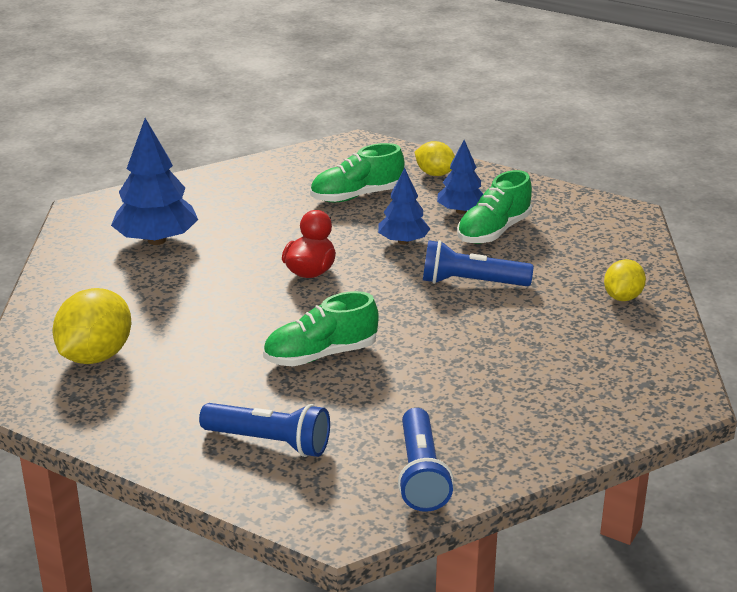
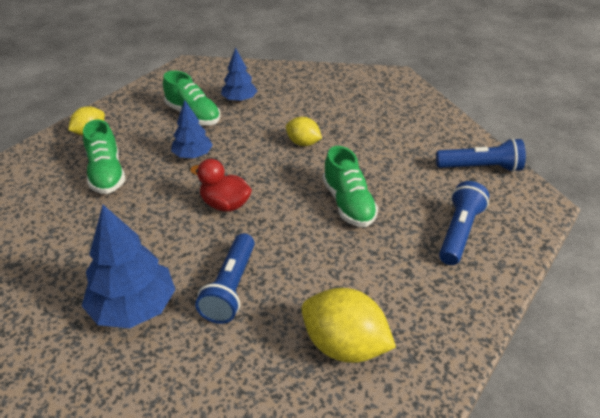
camera: 85 degrees left, 10 degrees up
blue flashlight [423,240,533,286] -> blue flashlight moved to [195,233,255,324]
blue tree [437,140,483,214] -> blue tree moved to [221,48,257,102]
yellow lemon [604,259,646,301] -> yellow lemon moved to [286,117,322,146]

